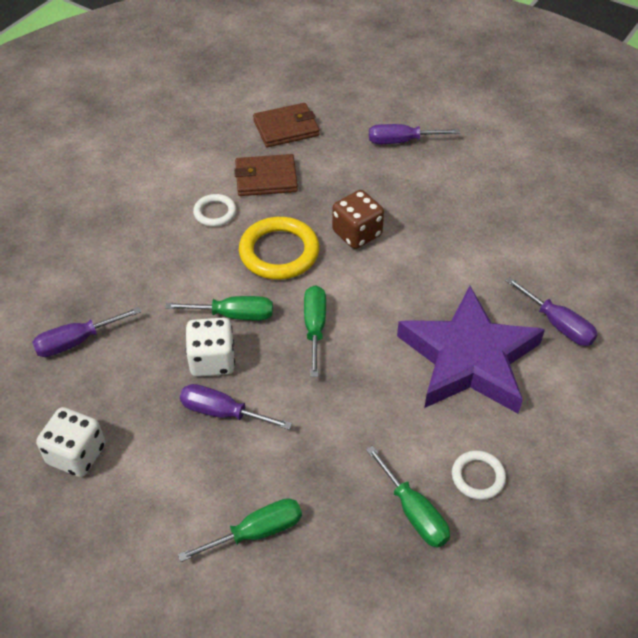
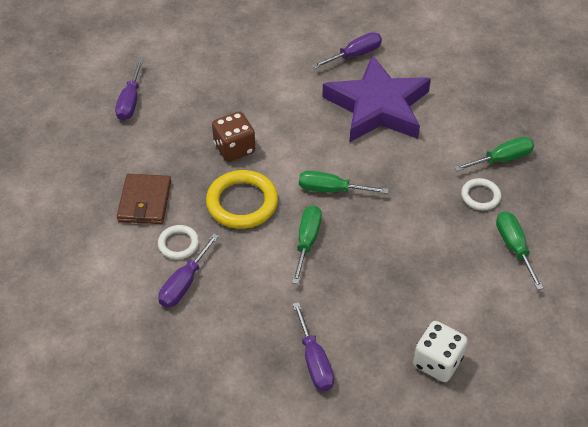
camera: 80 degrees left, 0 degrees up
purple screwdriver [180,384,292,430] -> purple screwdriver moved to [158,234,219,308]
white dice [186,317,235,377] -> none
brown wallet [253,103,320,147] -> none
white ring [452,450,506,500] -> white ring moved to [461,178,501,210]

